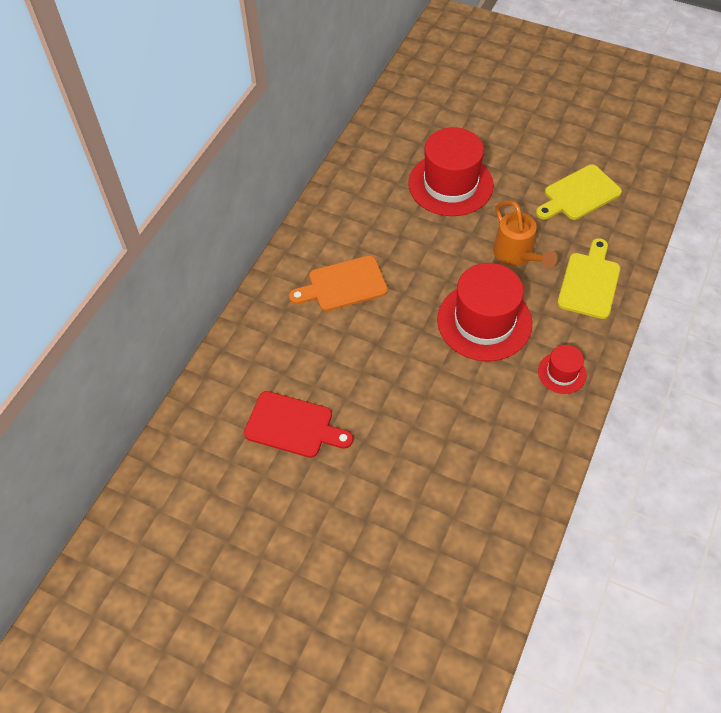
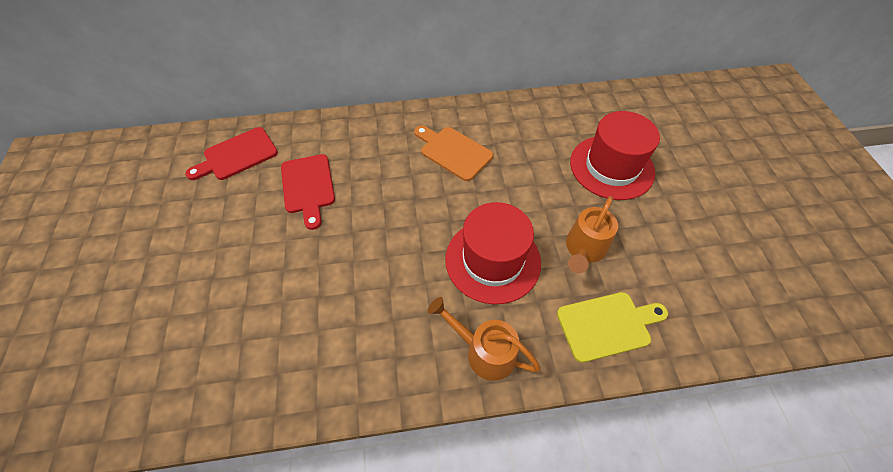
camera: 55 degrees right, 0 degrees up
yellow cutting board [536,165,622,220] -> none
red hat [538,345,587,394] -> orange watering can [428,297,541,381]
none -> red cutting board [185,127,278,180]

